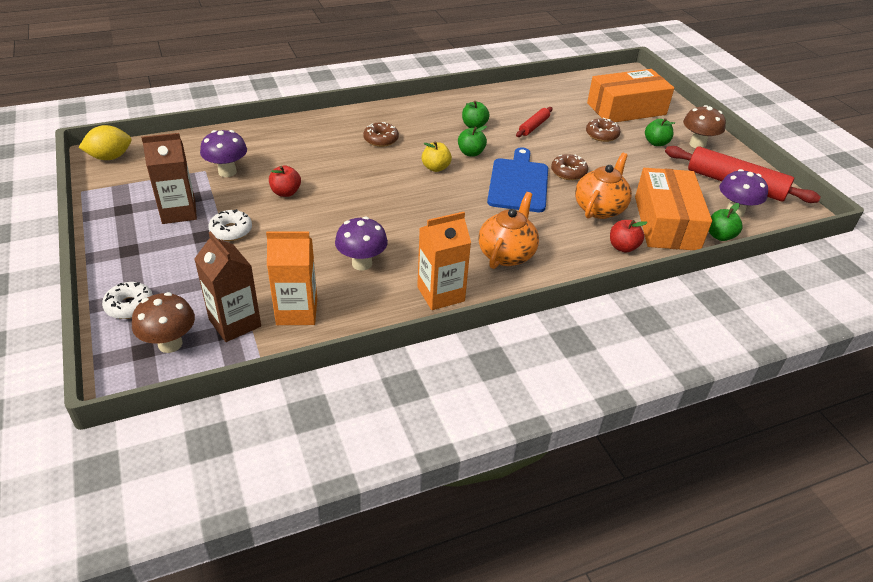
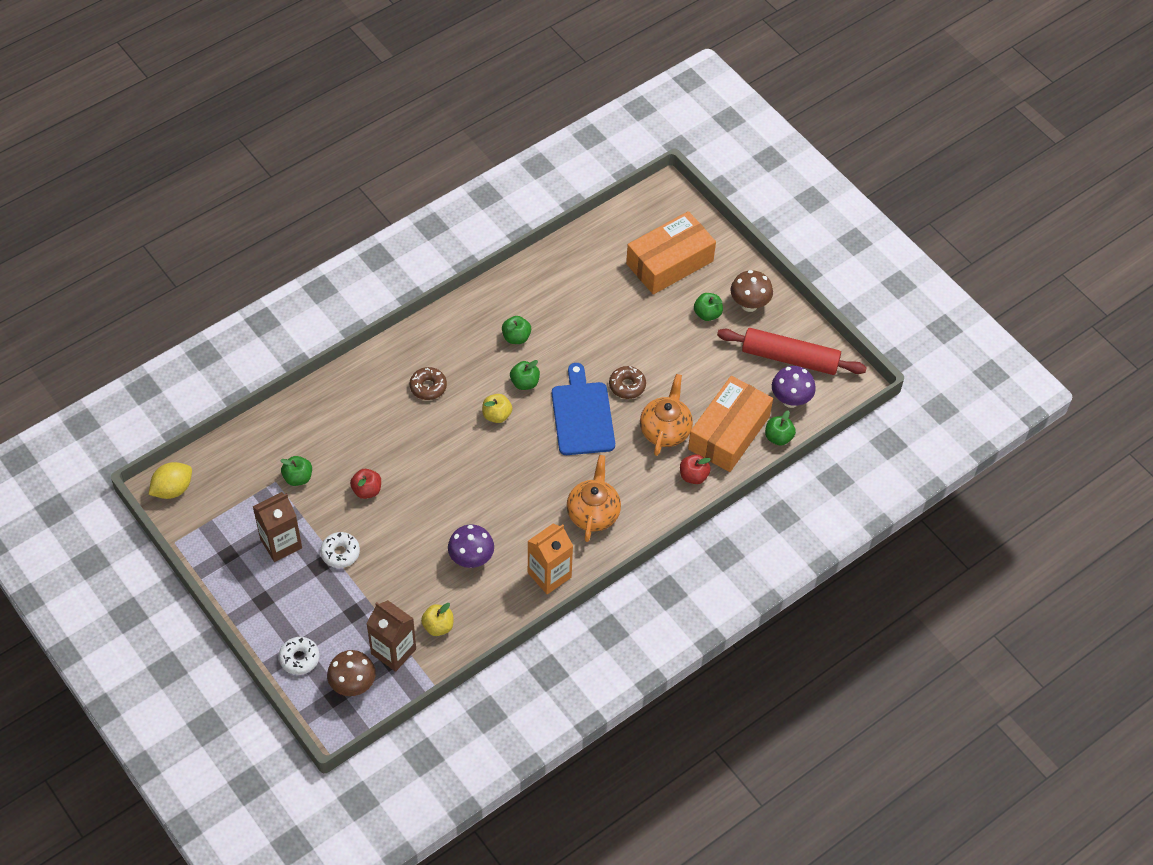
camera: 15 degrees left, 15 degrees up
purple mushroom [200,130,247,177] -> green apple [280,456,312,486]
orange carton [266,232,317,325] -> yellow apple [421,603,453,636]
red rolling pin [516,107,552,137] -> none
brown donut [586,117,621,142] -> none
orange box [635,168,712,250] -> orange box turned 45 degrees clockwise [688,376,773,472]

